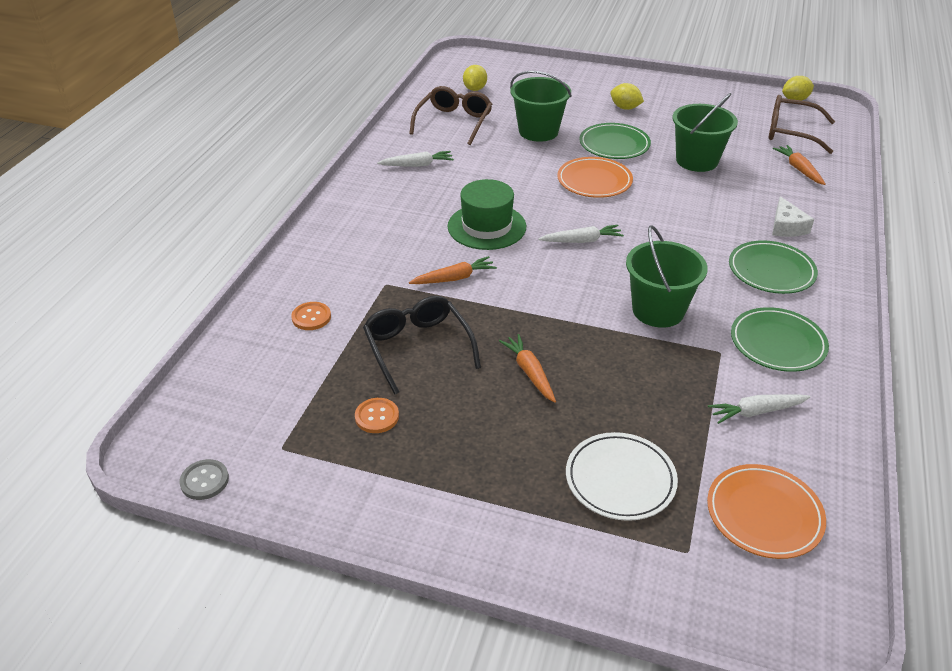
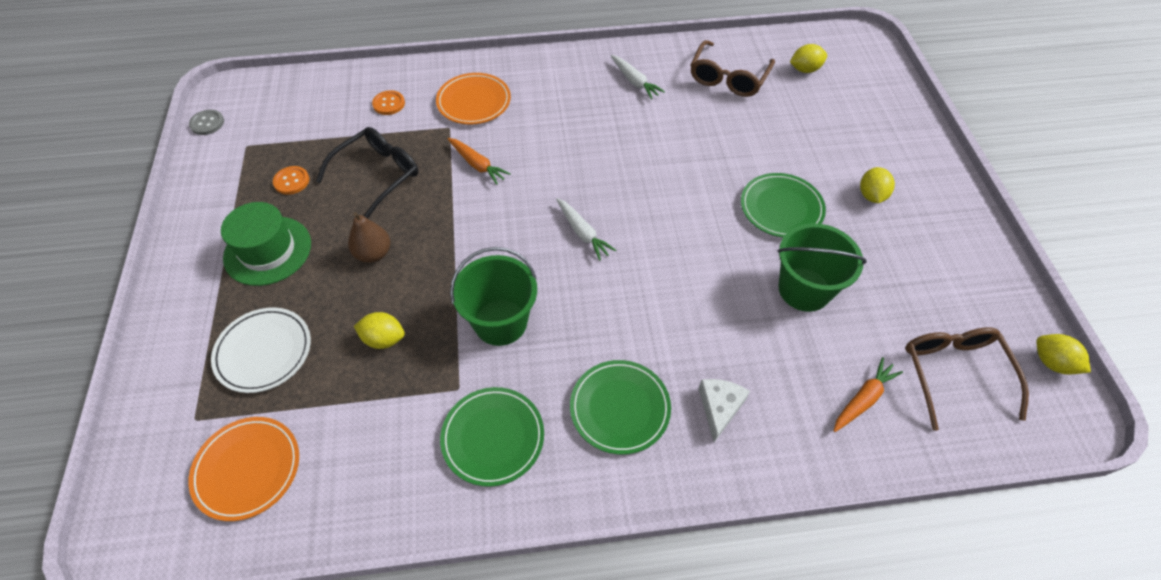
camera: 65 degrees right, 15 degrees up
brown glasses [409,86,492,145] -> brown glasses turned 120 degrees clockwise [690,40,775,97]
green hat [447,179,526,250] -> green hat moved to [221,202,311,286]
orange carrot [499,334,556,403] -> brown pear [348,212,390,263]
green bucket [510,71,572,142] -> none
orange plate [557,157,633,198] -> orange plate moved to [436,73,511,124]
white carrot [708,394,811,424] -> none
white cheese [772,196,814,237] -> white cheese turned 135 degrees clockwise [698,379,750,442]
none -> yellow lemon [354,312,405,349]

